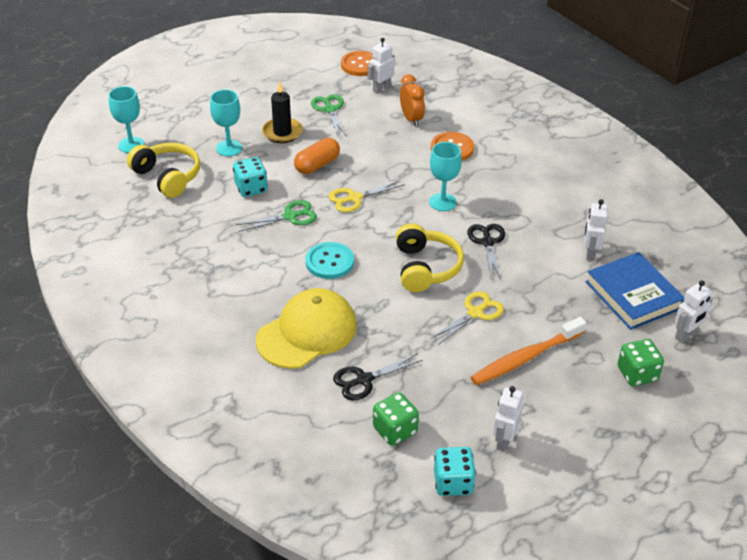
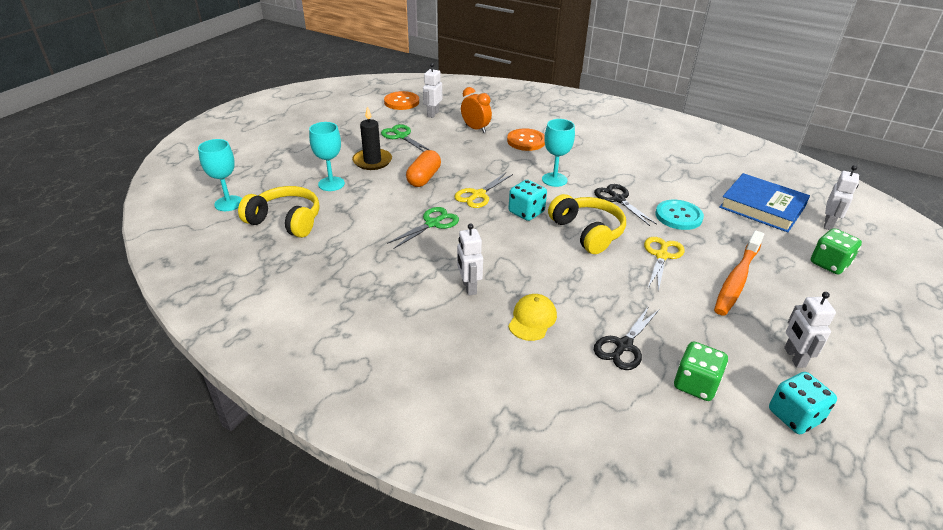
camera: 25 degrees left, 5 degrees down
turquoise dice [233,157,268,197] -> turquoise dice moved to [508,180,547,221]
yellow cap [256,288,357,369] -> yellow cap [508,294,557,341], size x0.52
turquoise button [306,242,354,279] -> turquoise button moved to [655,200,704,230]
white robot [584,199,608,261] -> white robot moved to [457,223,483,296]

